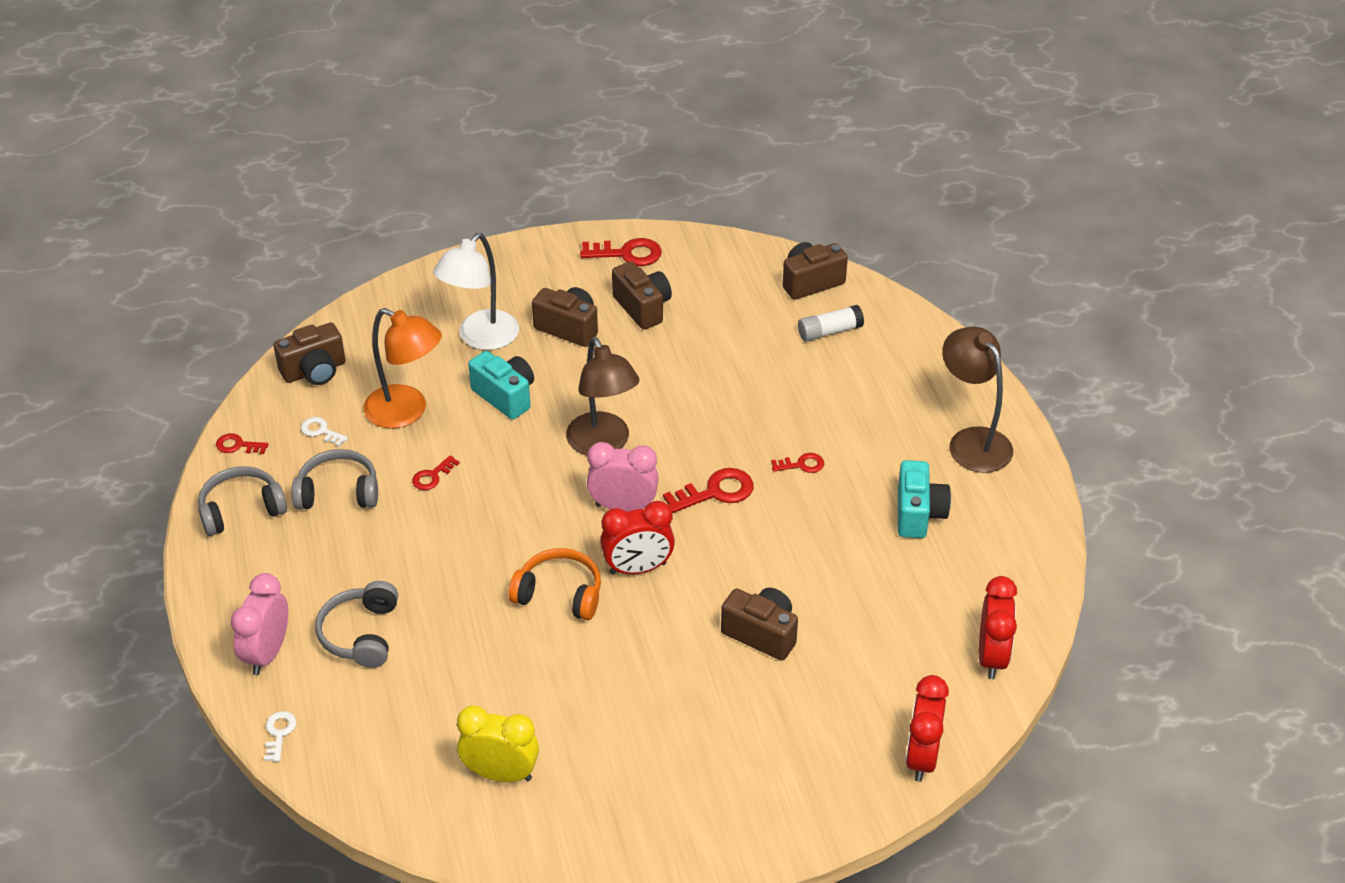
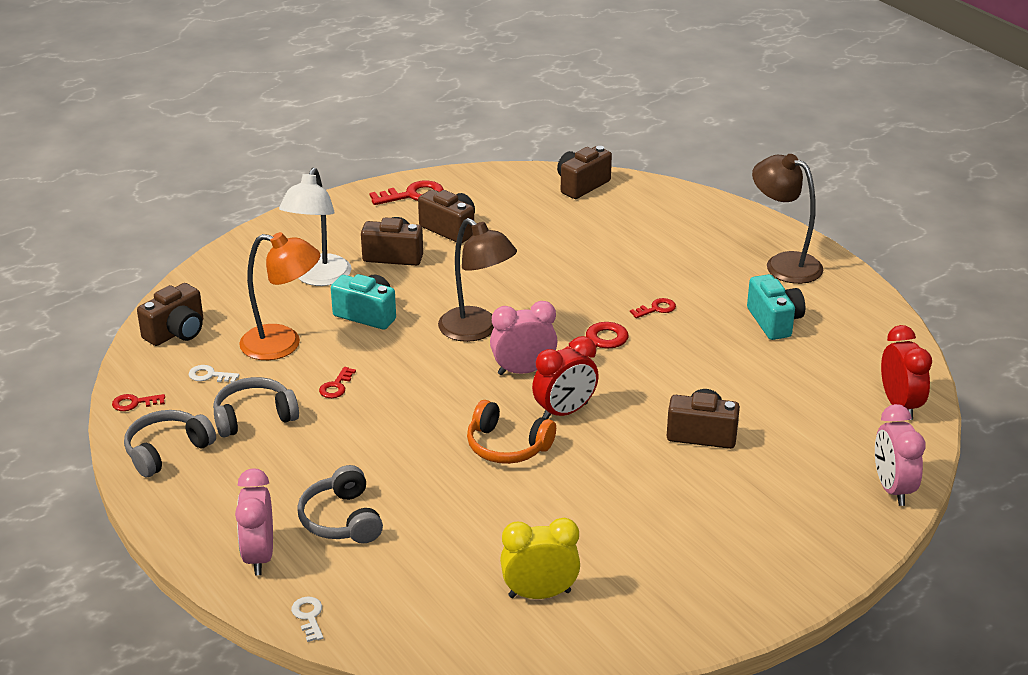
camera: 20 degrees left, 10 degrees down
orange headphones [508,548,601,620] -> orange headphones turned 150 degrees counterclockwise [467,400,556,464]
white glue stick [798,305,864,342] -> none
red clock [905,675,949,782] -> pink clock [875,404,926,506]

